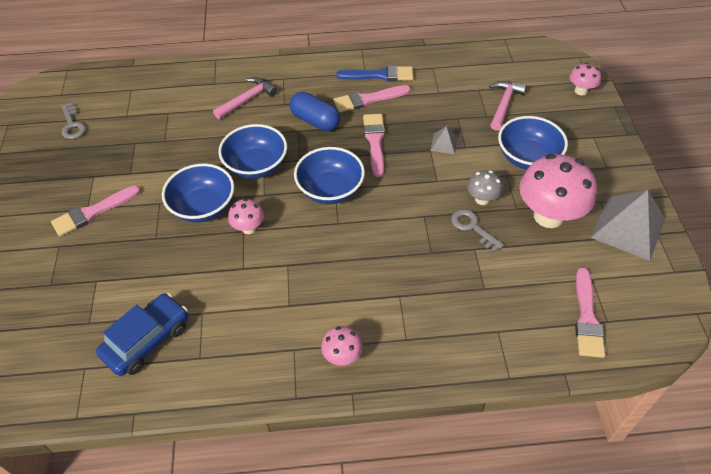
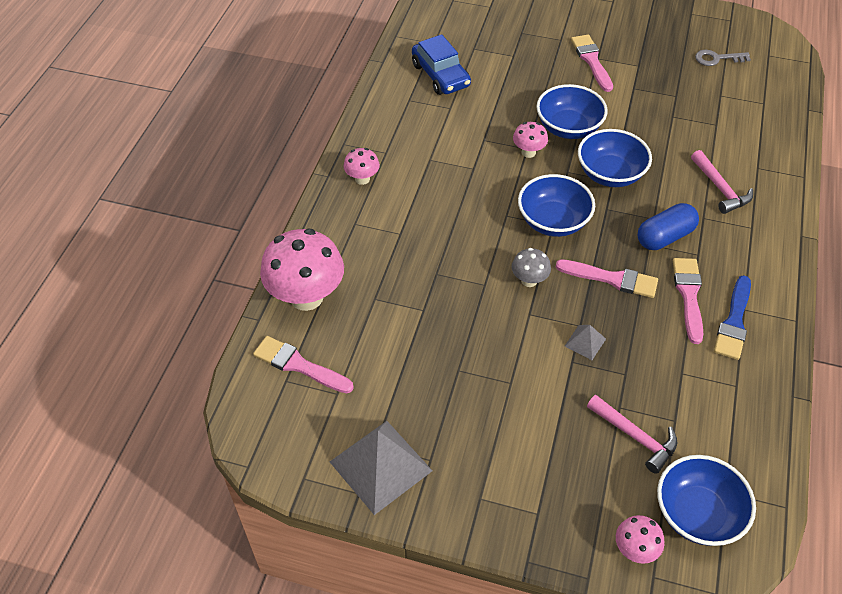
camera: 110 degrees right, 0 degrees up
grey key [451,209,504,252] -> none
grey mushroom [467,170,503,205] -> grey mushroom moved to [512,248,551,287]
blue bowl [498,116,568,170] -> blue bowl moved to [657,455,756,546]
pink mushroom [519,154,597,228] -> pink mushroom moved to [260,229,344,311]

